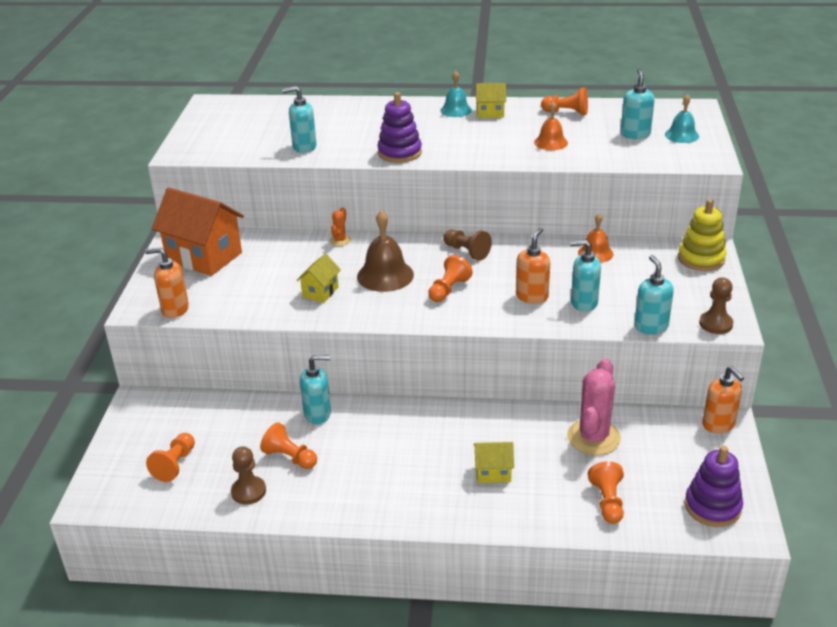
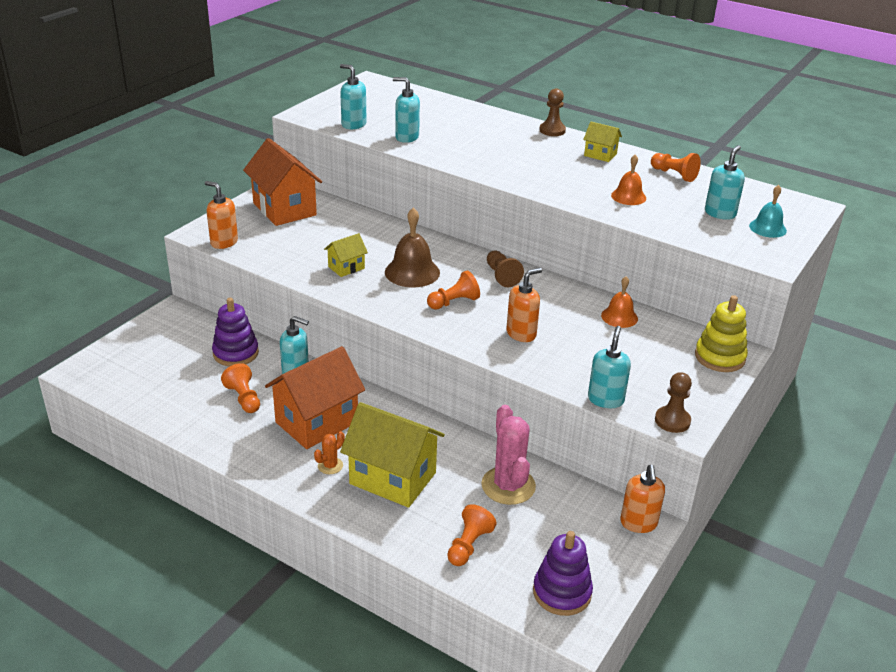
camera: 25 degrees right, 0 degrees up
orange pawn [146,433,195,482] -> none
brown pawn [231,446,266,504] -> brown pawn moved to [539,89,566,136]
orange cactus [330,207,351,246] -> orange cactus moved to [314,431,345,474]
purple stacking toy [377,92,422,163] -> purple stacking toy moved to [212,298,259,366]
turquoise bell [440,71,472,117] -> none
yellow house [474,442,514,483] -> yellow house [340,402,445,508], size x2.06
pink cactus [567,359,621,455] -> pink cactus turned 60 degrees counterclockwise [481,405,536,505]
turquoise soap dispenser [570,240,601,312] -> turquoise soap dispenser moved to [340,64,366,129]
none -> orange house [265,346,365,449]

